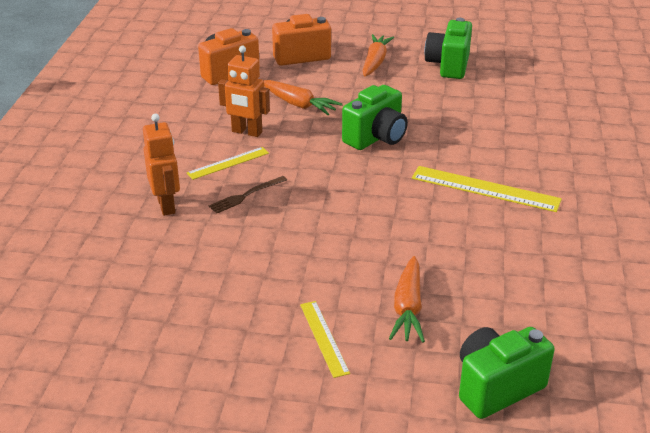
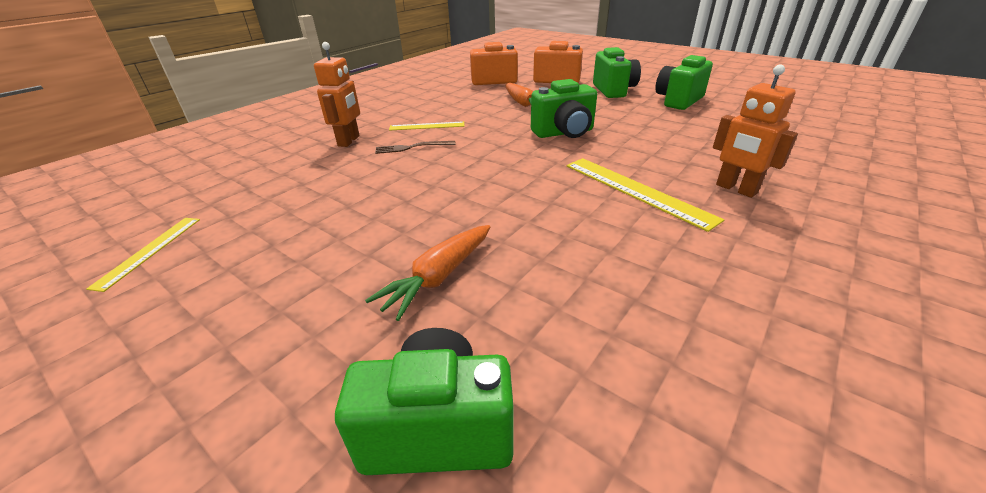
camera: 30 degrees right, 0 degrees up
orange robot [218,46,270,137] -> orange robot moved to [713,65,798,198]
yellow ruler [300,301,350,378] -> yellow ruler moved to [86,218,200,292]
orange carrot [362,34,394,76] -> green camera [593,47,641,98]

